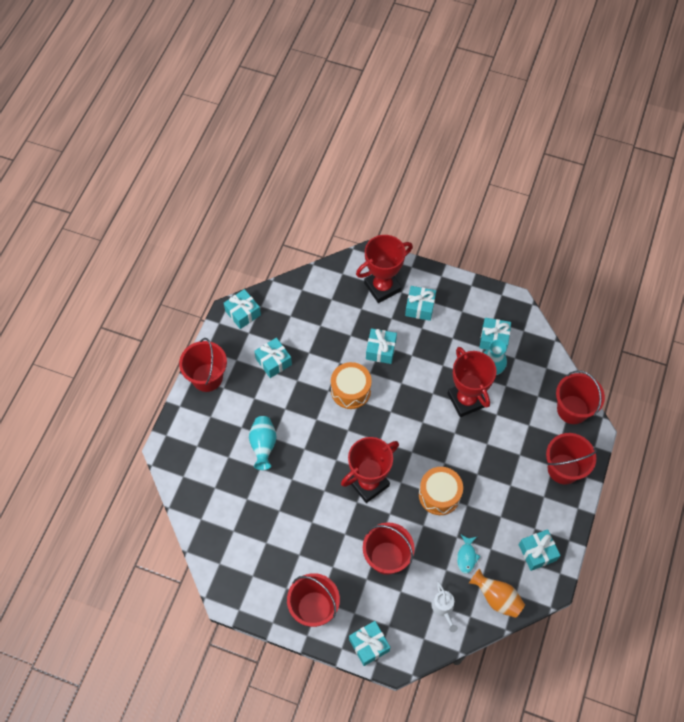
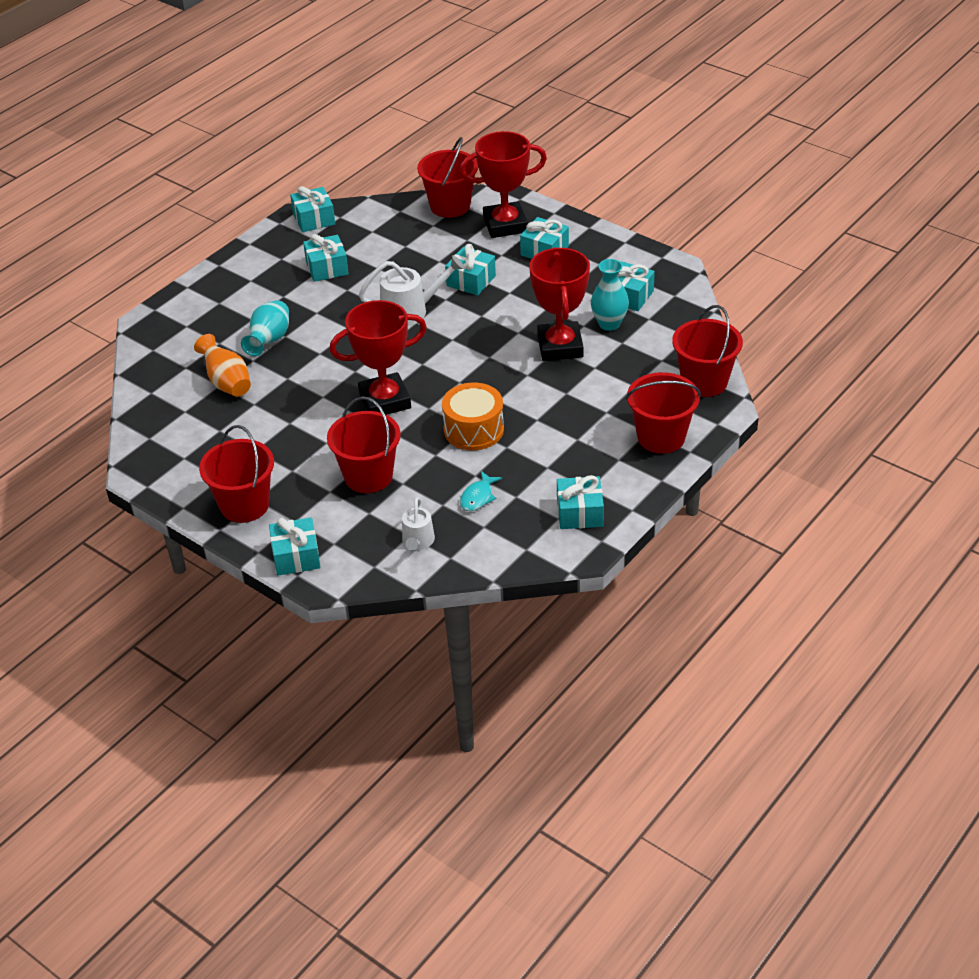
camera: 20 degrees right, 20 degrees down
red bucket [179,338,227,392] -> red bucket moved to [417,137,478,218]
orange drum [331,362,372,409] -> white watering can [359,255,465,326]
orange vase [469,569,525,618] -> orange vase moved to [194,334,251,397]

